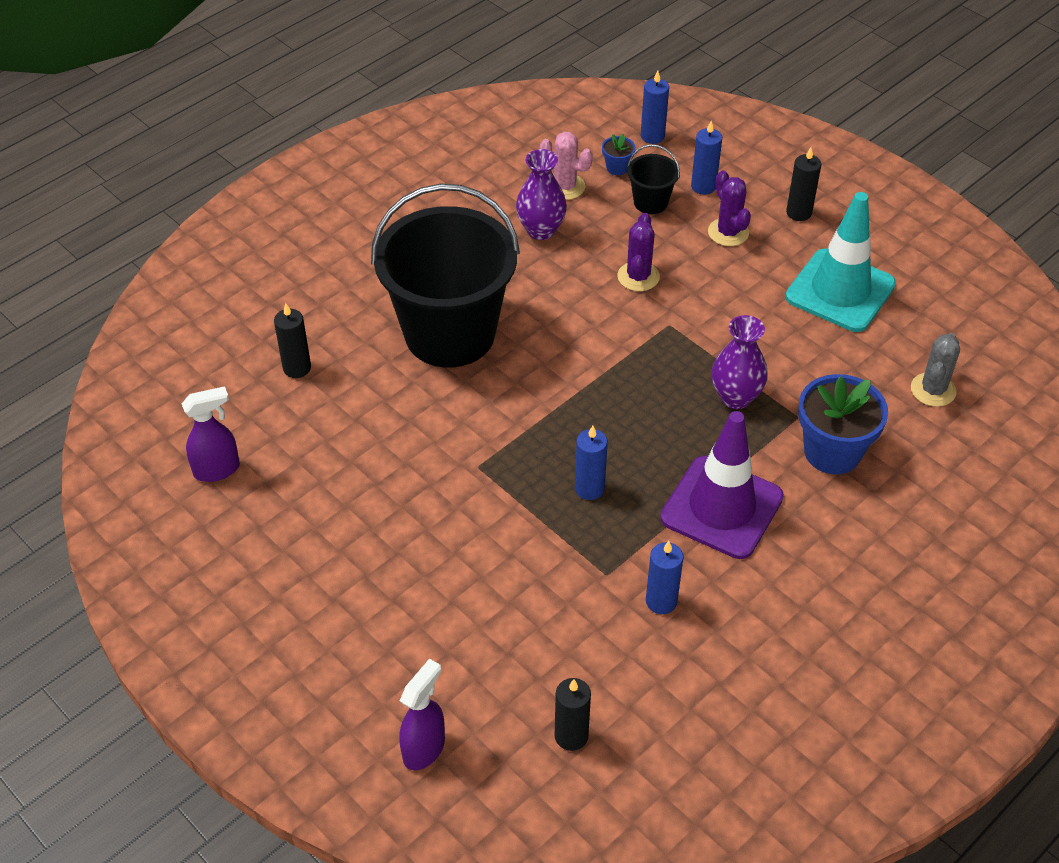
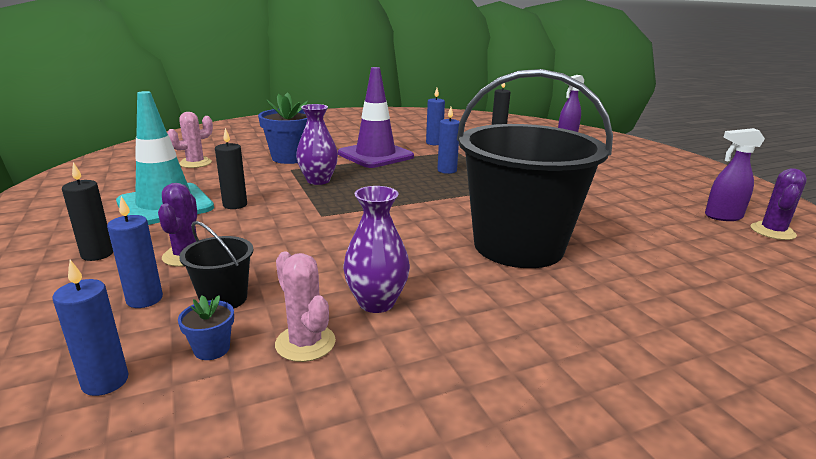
camera: 160 degrees left, 25 degrees down
black candle [274,303,311,378] -> black candle moved to [215,128,247,209]
purple cactus [618,213,660,291] -> purple cactus moved to [751,168,807,240]
grey cactus [911,333,960,407] -> pink cactus [168,112,213,168]

